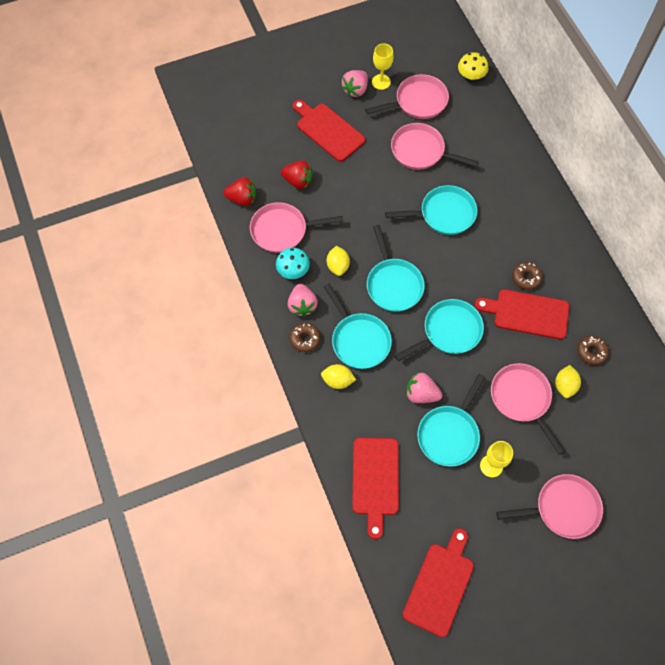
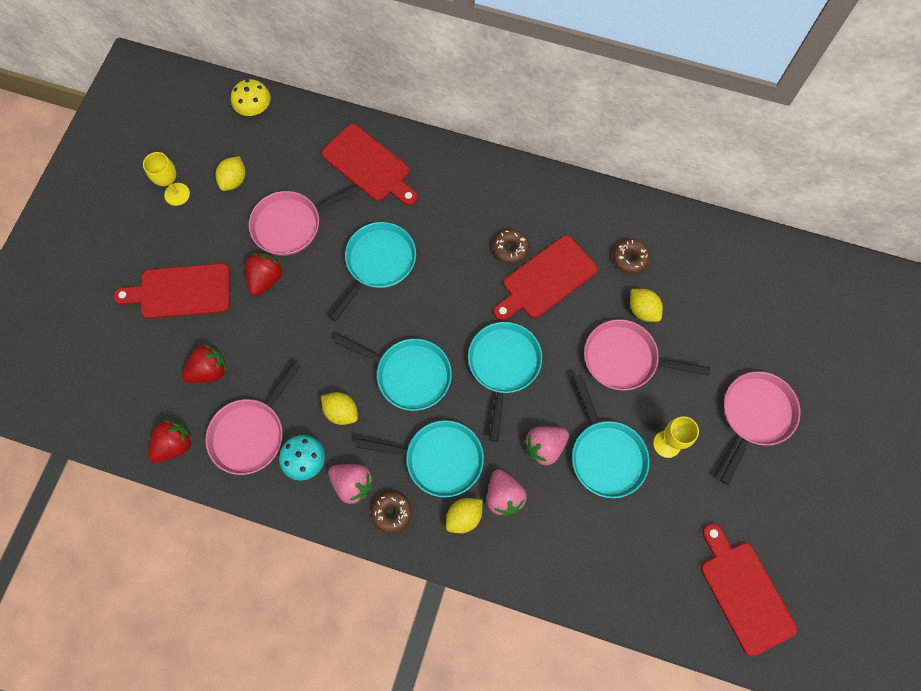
camera: 50 degrees left, 5 degrees up
pink strawberry [341,70,368,97] -> pink strawberry moved to [487,469,527,516]
red cutting board [352,437,399,539] -> red cutting board moved to [322,124,418,206]
pink pan [365,74,449,119] -> yellow lemon [216,156,245,191]
none -> red strawberry [245,253,283,296]

